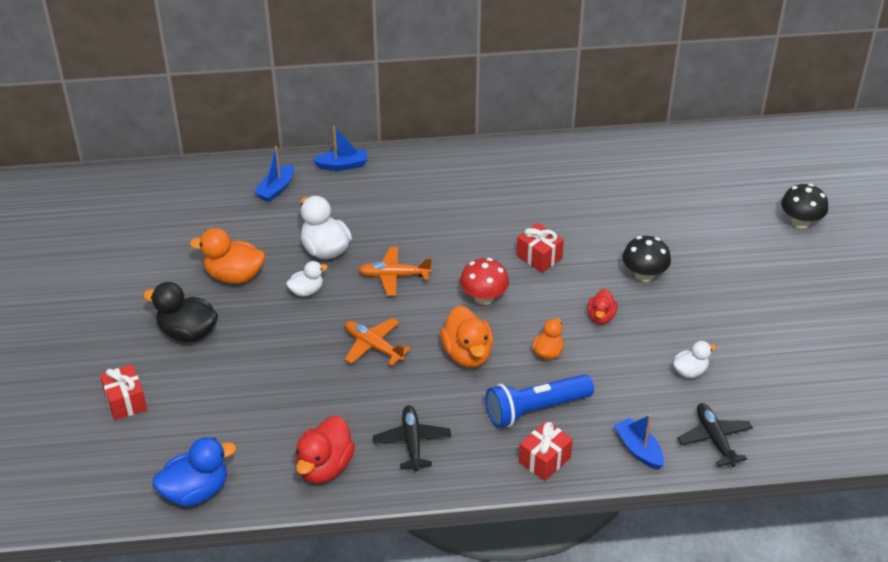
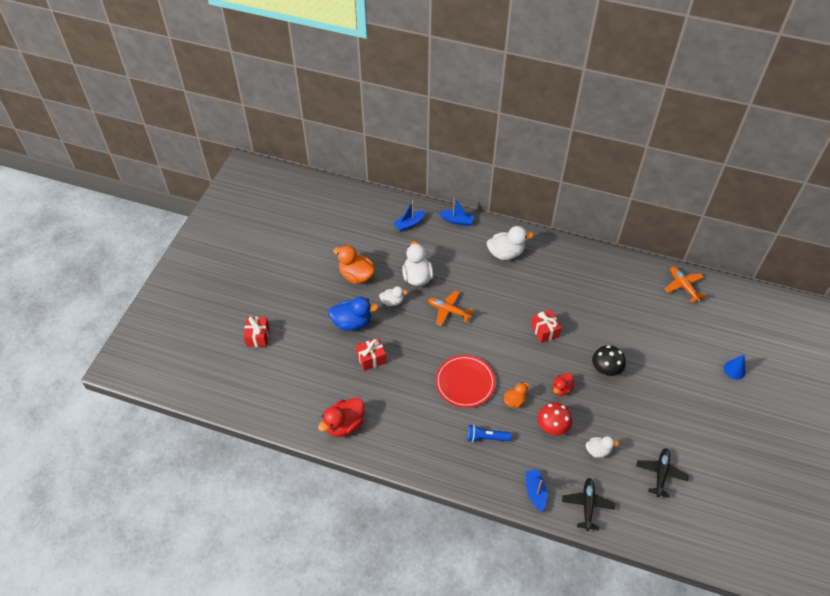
camera: 25 degrees right, 10 degrees up
black duck [143,282,218,342] -> none
blue duck [153,437,236,507] -> blue duck moved to [328,296,378,331]
orange plane [345,318,411,366] -> orange plane moved to [665,267,706,303]
black plane [373,405,451,471] -> black plane moved to [636,448,689,498]
orange duck [440,306,493,367] -> red plate [435,355,496,408]
red mushroom [460,258,509,305] -> red mushroom moved to [537,402,572,435]
blue flashlight [486,374,594,428] -> blue flashlight [467,424,511,442], size x0.61
red gift [519,421,573,481] -> red gift moved to [356,338,386,371]
black mushroom [781,184,828,228] -> blue cone [724,355,746,379]
none -> white duck [487,226,534,260]

